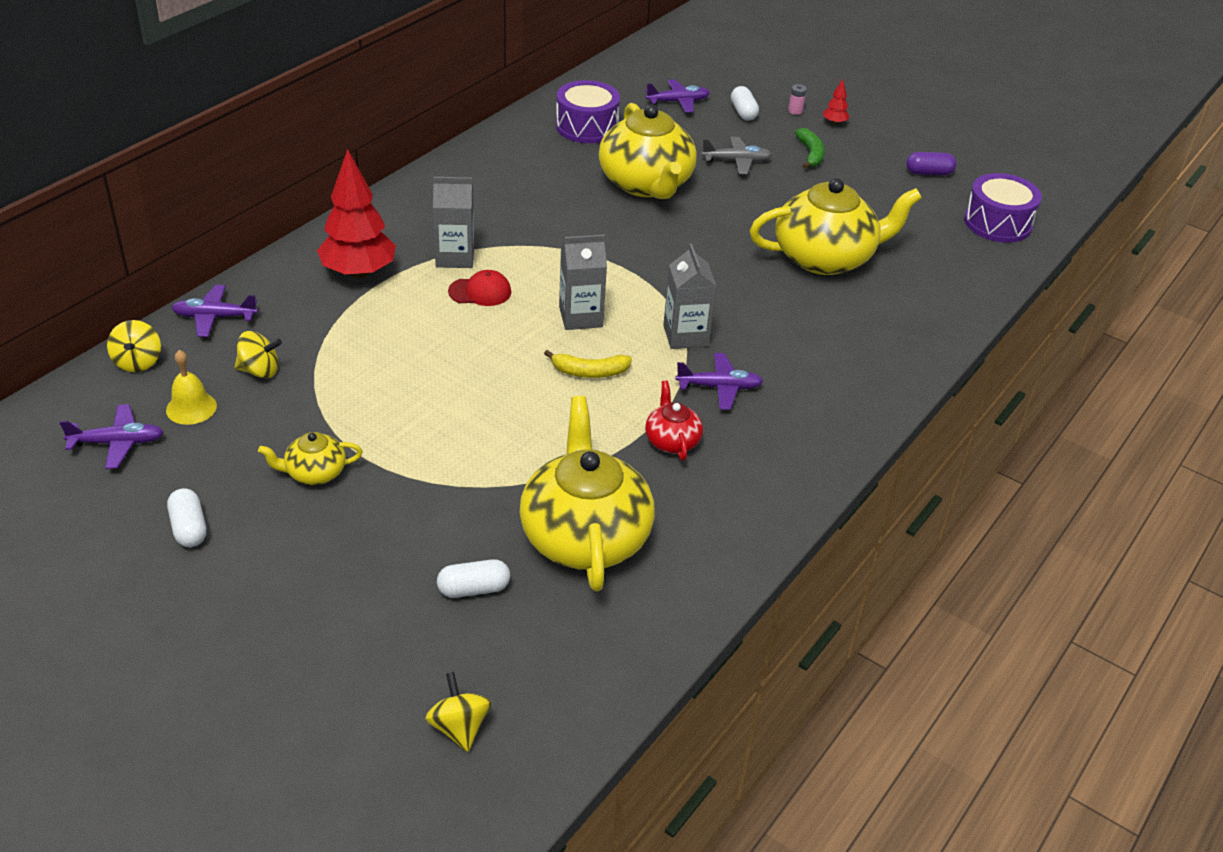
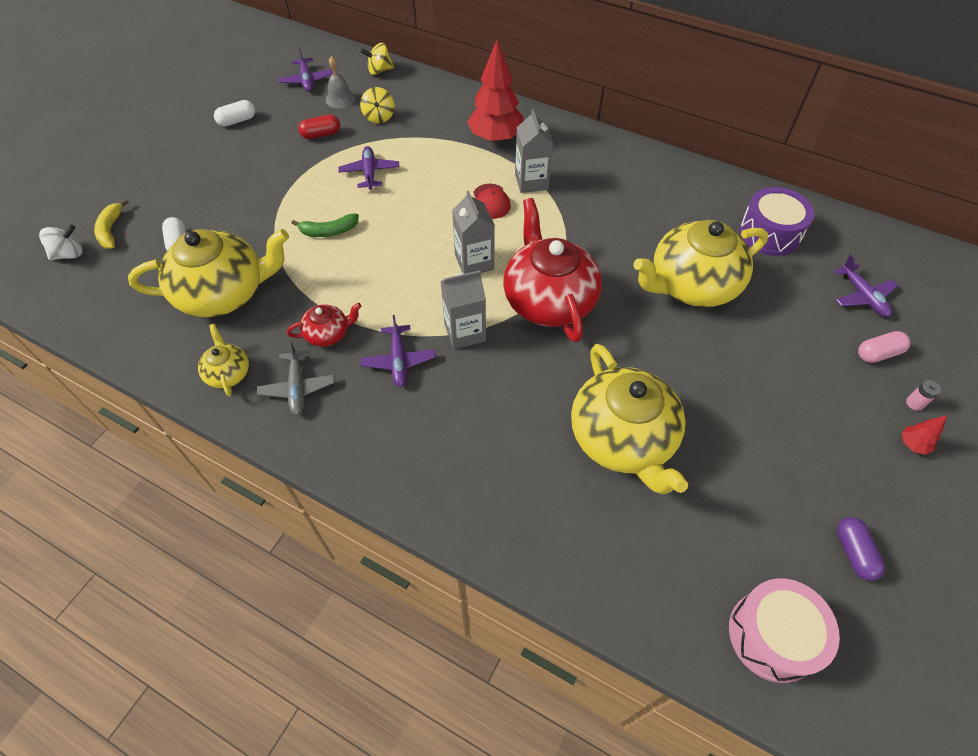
camera: 85 degrees right, 15 degrees up
yellow bell [166,350,217,425] -> grey bell [325,56,355,109]
purple plane [171,285,258,337] -> purple plane moved to [338,146,399,190]
yellow teapot [258,432,362,485] -> yellow teapot moved to [198,324,249,396]
yellow spinning top [425,672,491,752] -> white spinning top [39,225,82,260]
yellow banana [544,350,632,378] -> yellow banana moved to [94,199,128,249]
grey plane [701,137,772,174] -> grey plane moved to [257,341,335,415]
white capsule [731,86,759,121] -> pink capsule [858,331,910,363]
green banana [795,128,825,169] -> green banana moved to [292,214,359,237]
purple drum [964,173,1042,243] -> pink drum [729,578,840,683]
none -> red capsule [298,115,340,139]
none -> red teapot [503,198,602,342]

